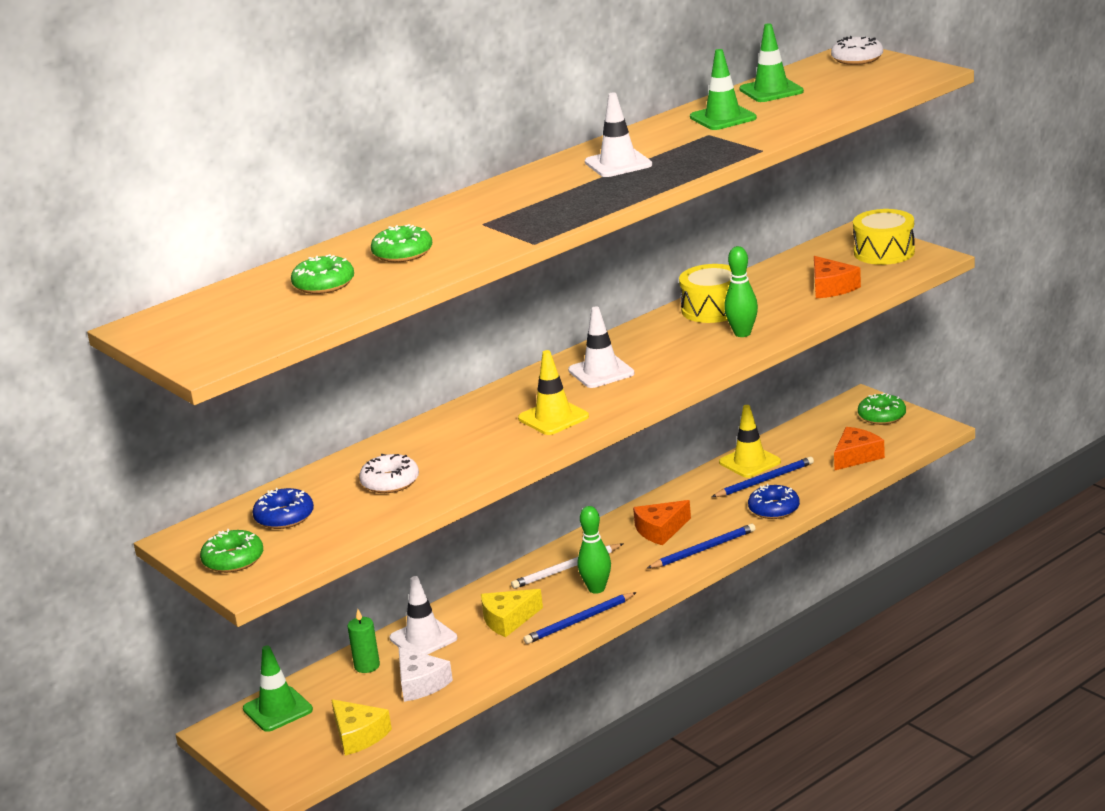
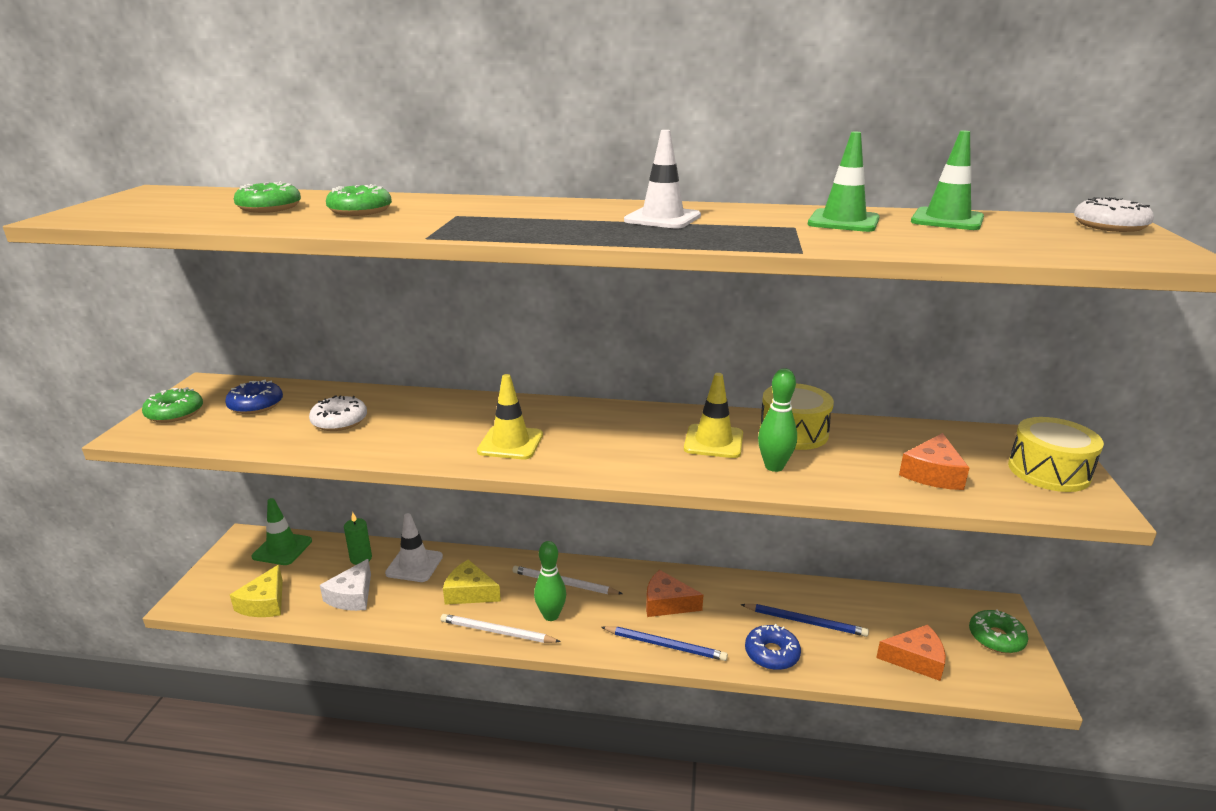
camera: 45 degrees right, 0 degrees up
blue pencil [523,592,637,644] -> white pencil [440,614,561,643]
white traffic cone [568,306,634,388] -> none
yellow traffic cone [719,405,781,478] -> yellow traffic cone moved to [684,373,743,458]

